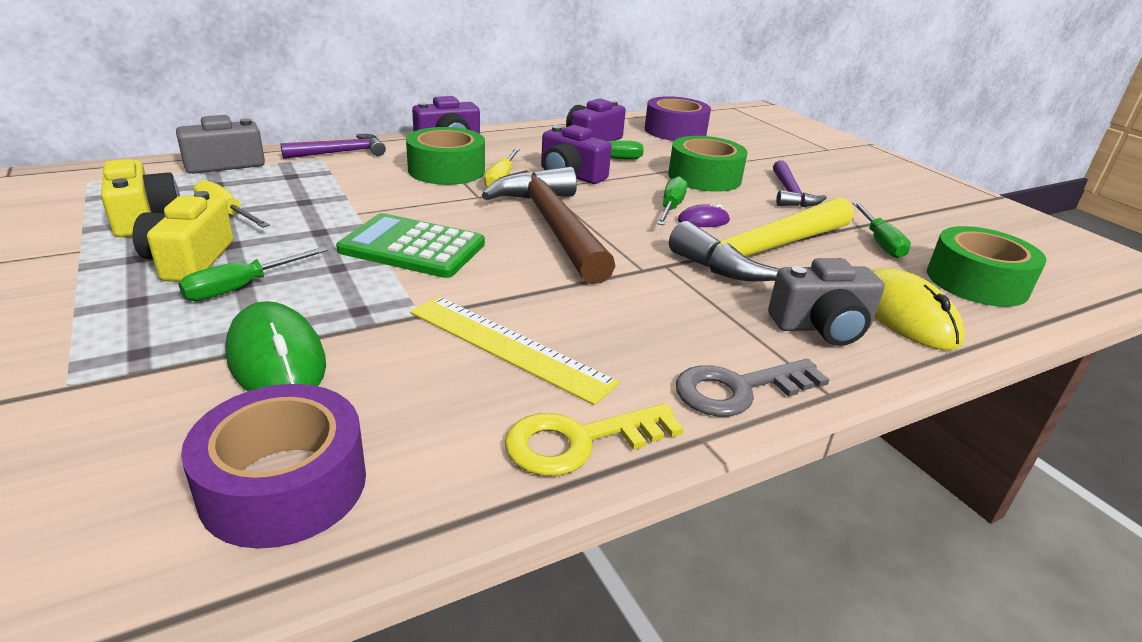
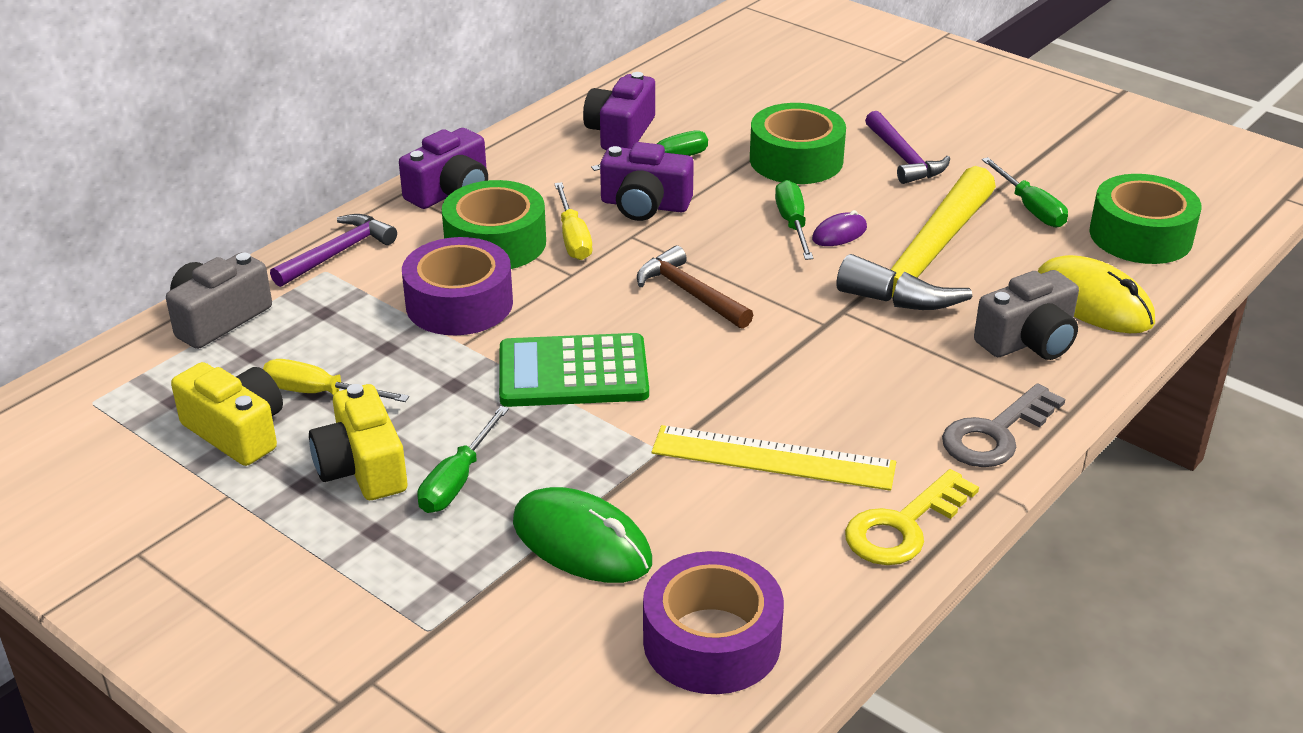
camera: 20 degrees left, 5 degrees up
brown hammer [482,166,615,284] -> brown hammer [637,246,753,329], size x0.54
purple tape [645,96,711,141] -> purple tape moved to [402,237,513,335]

